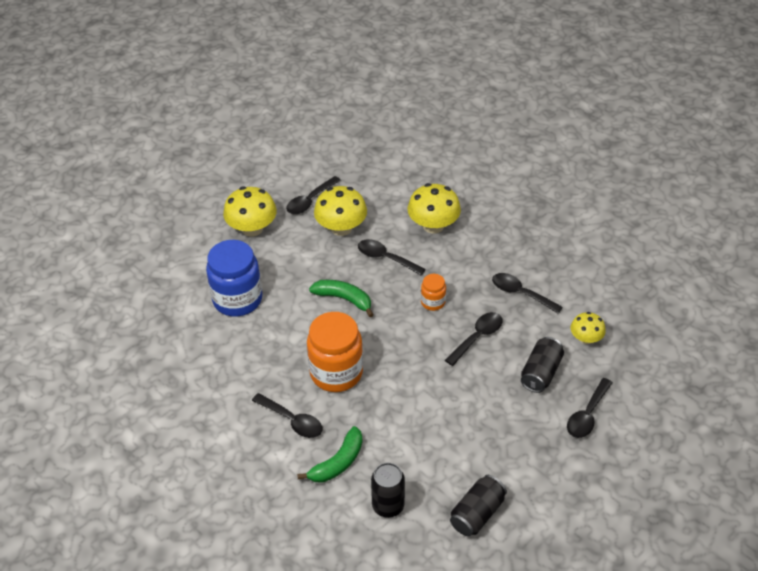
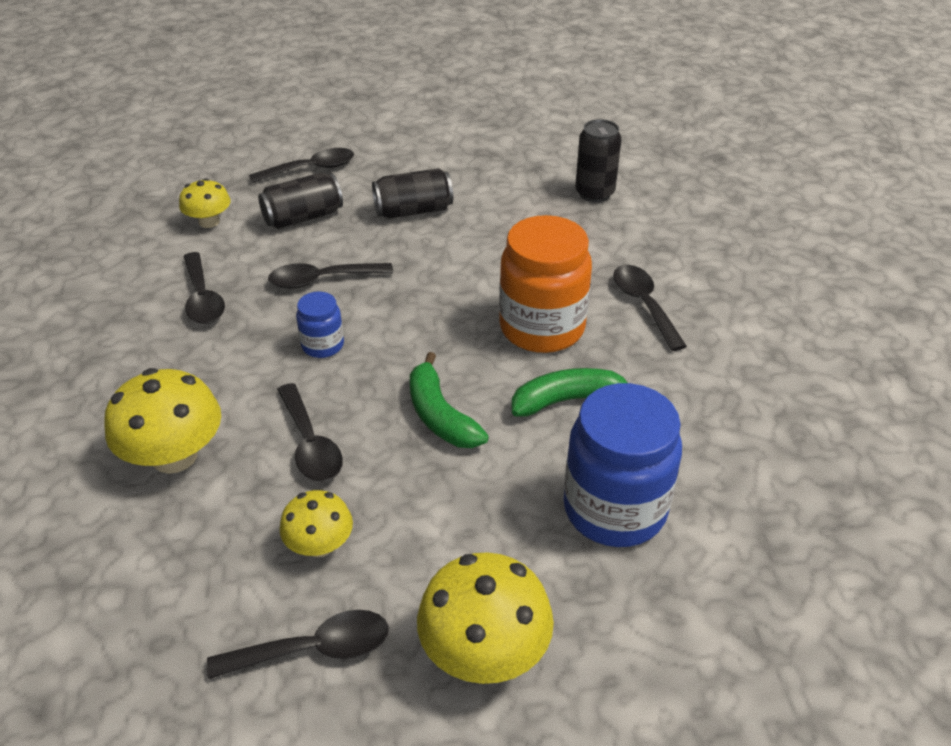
camera: 145 degrees left, 5 degrees down
green banana [297,426,363,483] -> green banana moved to [512,368,628,417]
yellow mushroom [314,186,367,236] -> yellow mushroom [280,490,353,557], size x0.60
orange jar [421,274,446,311] -> blue jar [296,291,344,358]
black can [450,475,507,536] -> black can moved to [372,168,453,218]

